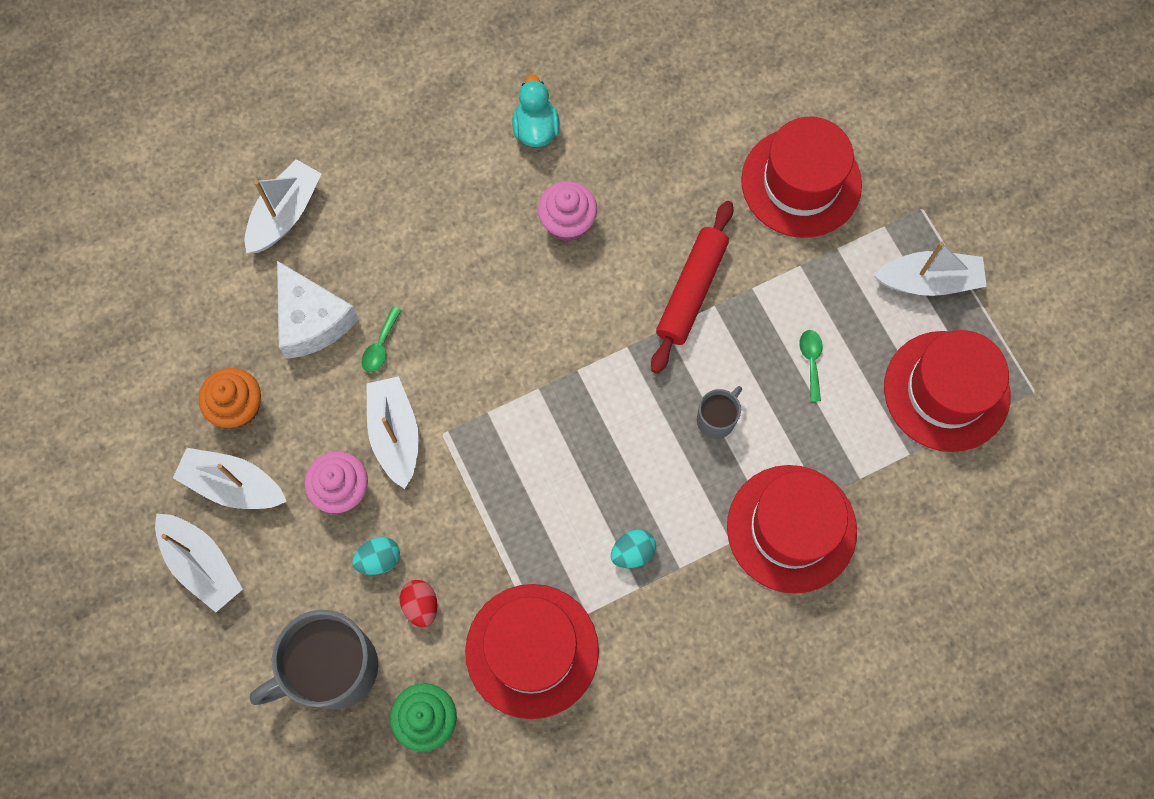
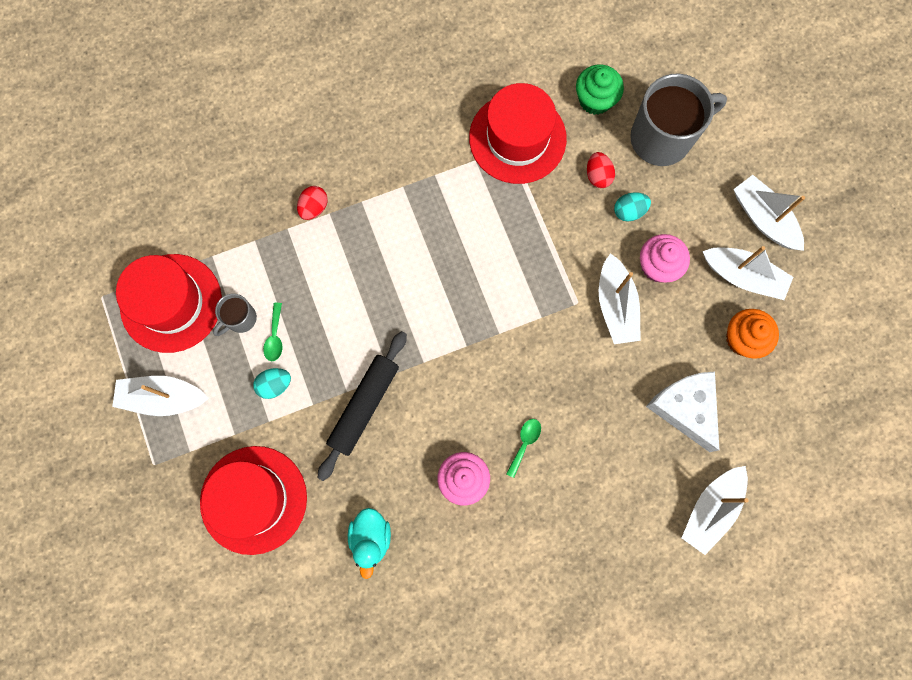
camera: 175 degrees left, 5 degrees up
green spoon [362,307,402,373] -> green spoon moved to [506,419,541,478]
turquoise duck [512,74,560,147] -> turquoise duck moved to [348,508,391,579]
turquoise egg [611,530,656,569] -> turquoise egg moved to [253,368,291,399]
red rolling pin [651,201,733,374] -> black rolling pin [318,331,407,481]
grey mug [697,386,742,439] -> grey mug moved to [213,294,257,336]
red hat [727,465,857,594] -> red egg [297,186,328,220]

